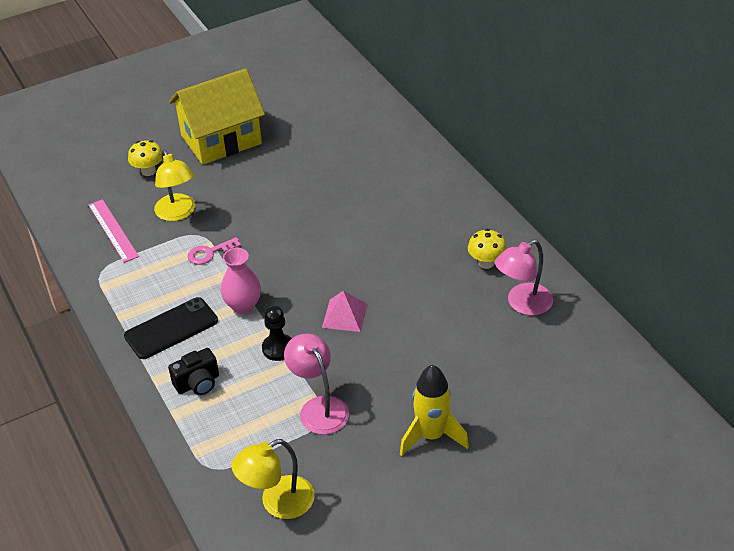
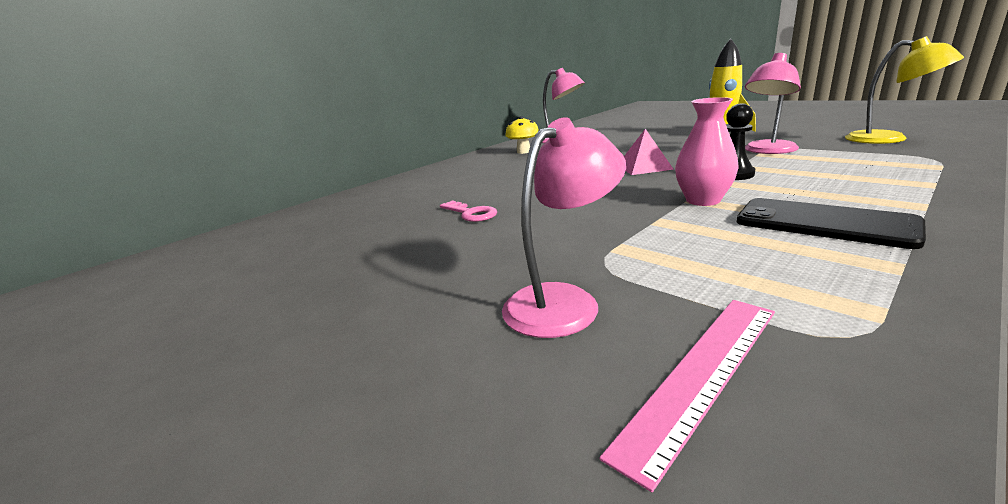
camera: 105 degrees left, 20 degrees down
yellow mushroom [128,140,162,176] -> none
yellow lamp [154,150,195,221] -> pink lamp [502,117,626,338]
black camera [168,348,219,395] -> none
yellow house [169,69,265,165] -> none
pink key [188,237,241,265] -> pink key moved to [440,200,497,222]

